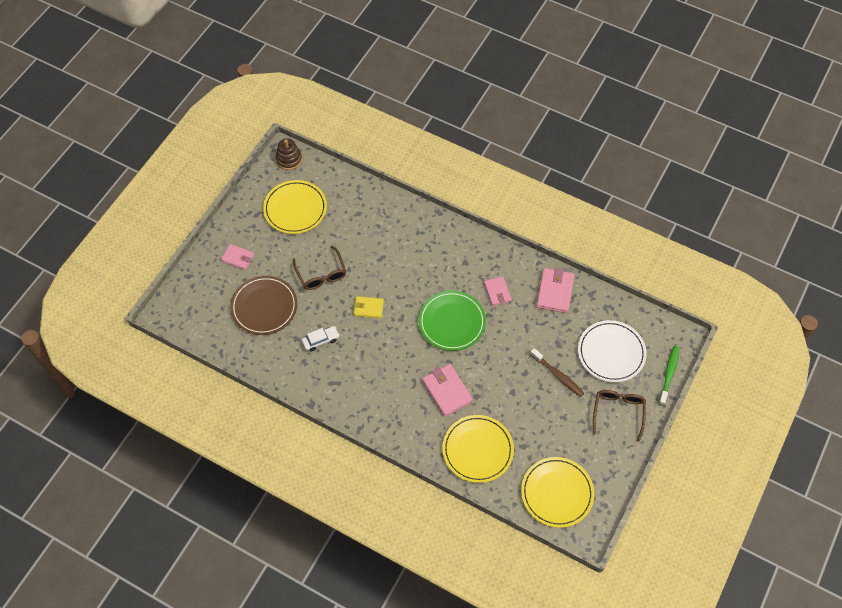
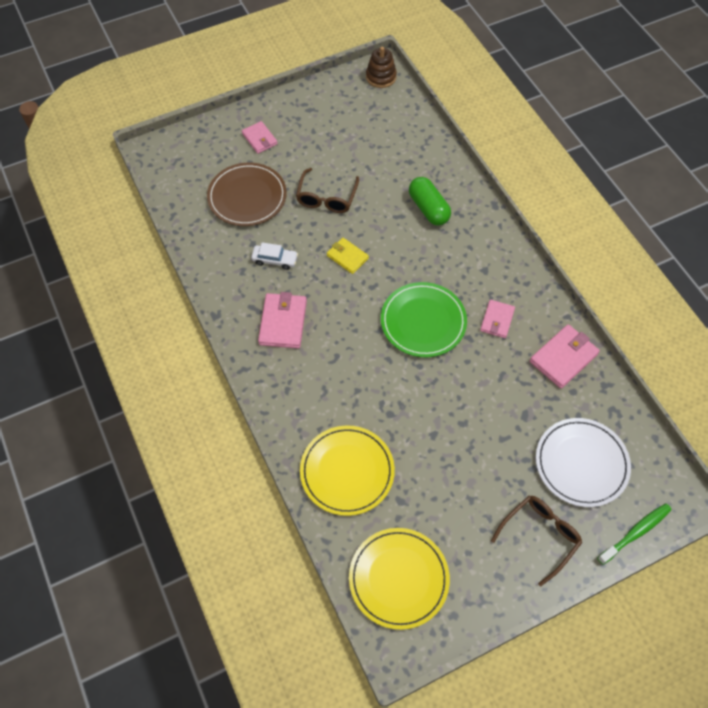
camera: 35 degrees right, 0 degrees up
yellow plate [263,180,327,234] -> none
pink wallet [422,364,473,417] -> pink wallet moved to [258,292,307,348]
brown toothbrush [530,348,584,397] -> none
none -> green capsule [409,177,451,225]

